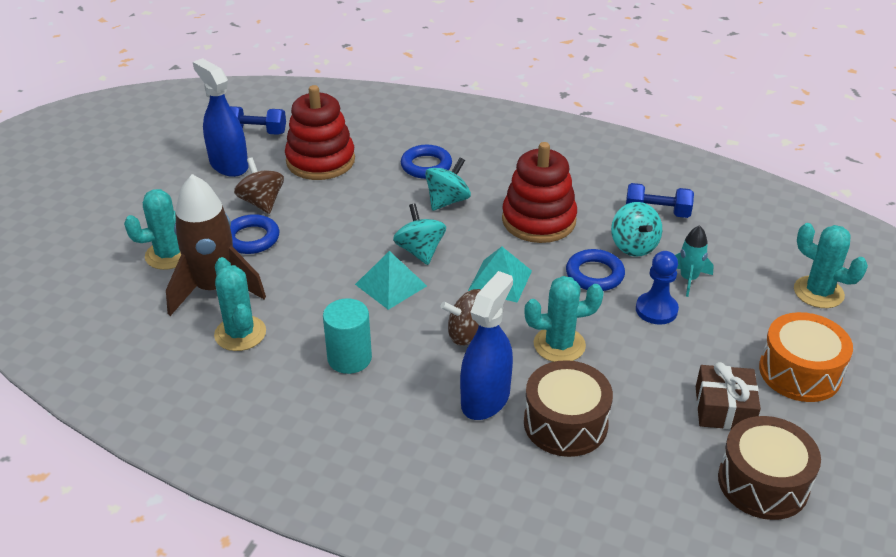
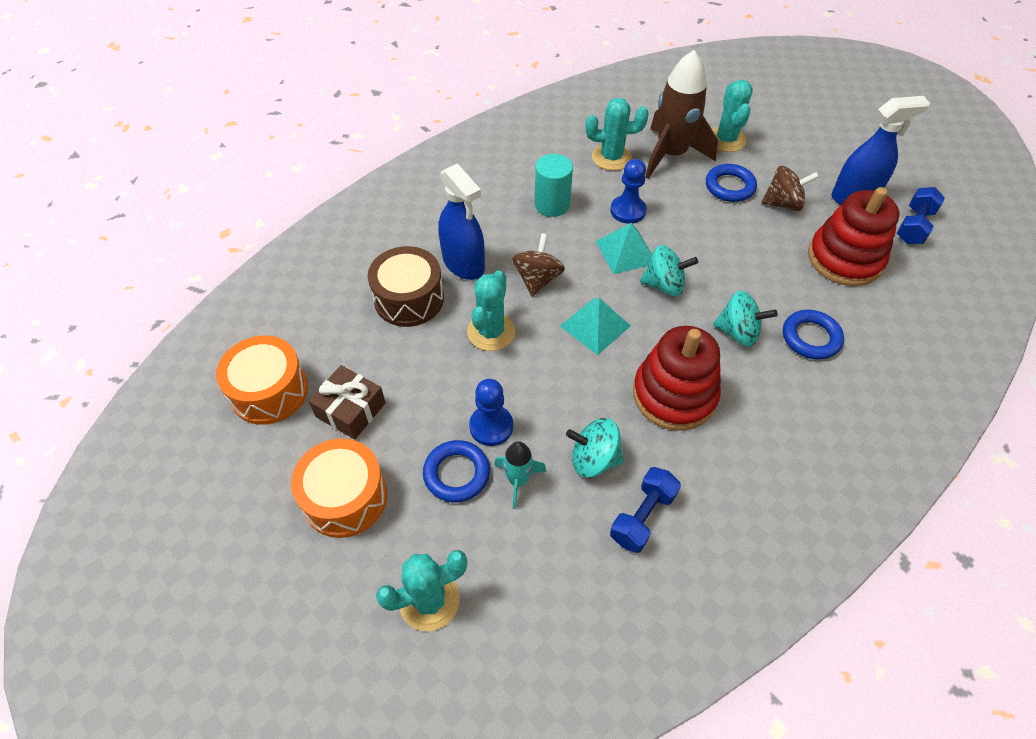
camera: 115 degrees right, 15 degrees up
turquoise spinning top [425,158,471,211] -> turquoise spinning top turned 45 degrees counterclockwise [713,291,778,347]
blue ring [566,249,625,291] -> blue ring moved to [423,440,490,503]
brown drum [718,416,821,520] -> orange drum [216,336,308,425]
none -> blue pawn [610,159,647,224]

